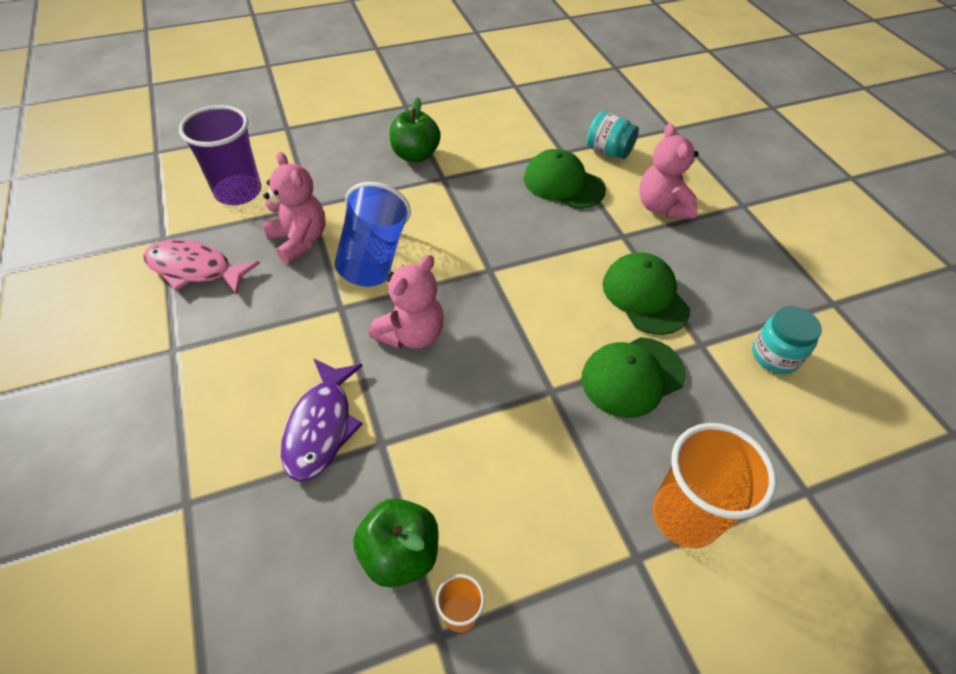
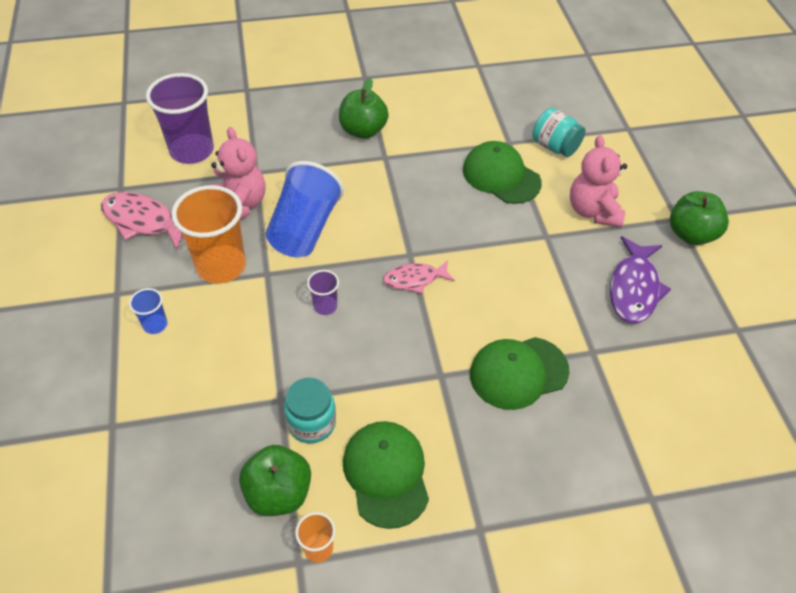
camera: 10 degrees right, 0 degrees up
purple fish [281,358,363,482] -> purple fish moved to [610,236,671,323]
pink teddy bear [369,254,444,349] -> purple cup [307,270,339,315]
green cap [603,252,690,335] -> green cap moved to [343,421,429,529]
orange cup [652,423,777,548] -> orange cup moved to [171,185,246,284]
turquoise jar [752,306,822,374] -> turquoise jar moved to [284,378,336,443]
none -> blue cup [129,288,167,334]
none -> pink fish [383,260,455,294]
none -> green apple [670,191,729,245]

